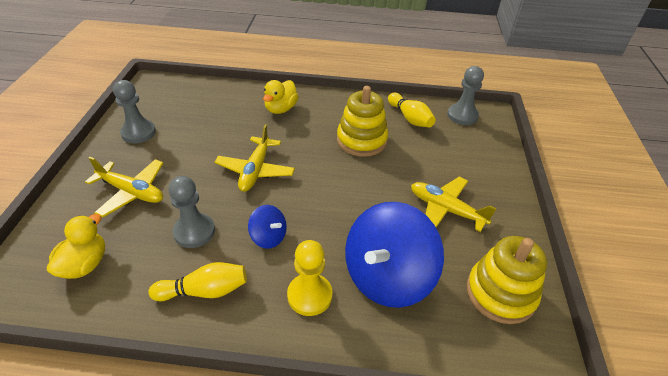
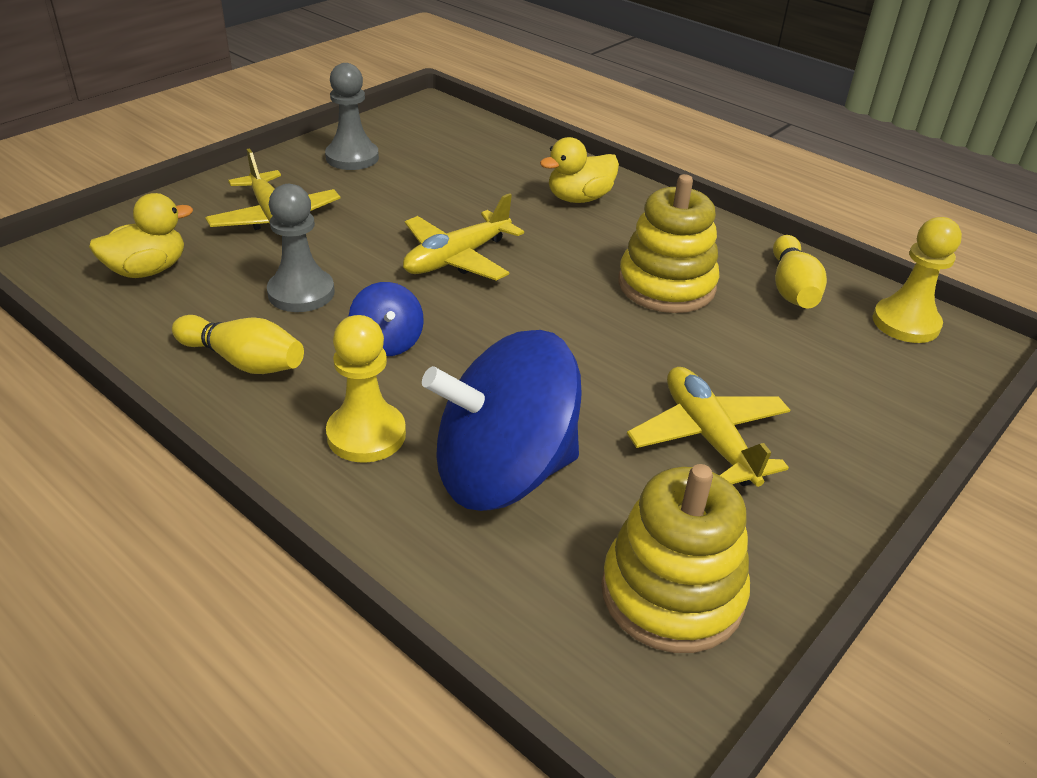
camera: 35 degrees right, 5 degrees down
grey pawn [447,66,484,125] -> yellow pawn [873,217,962,343]

